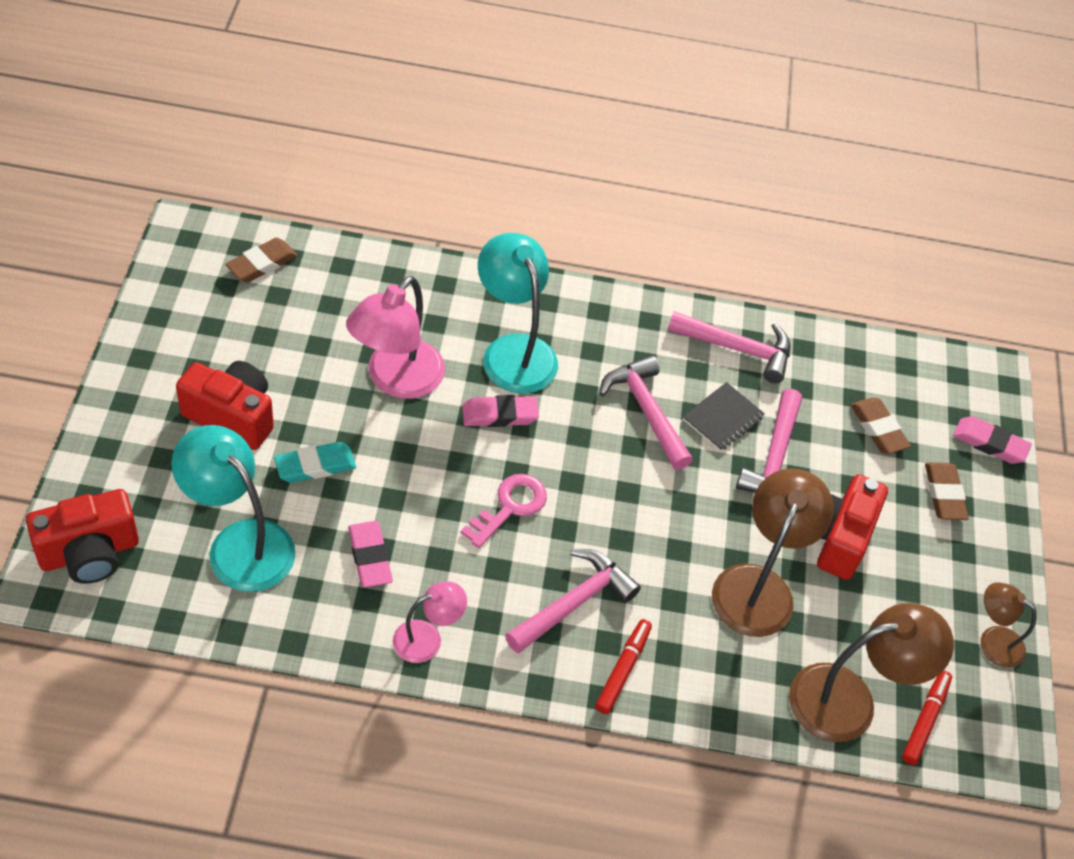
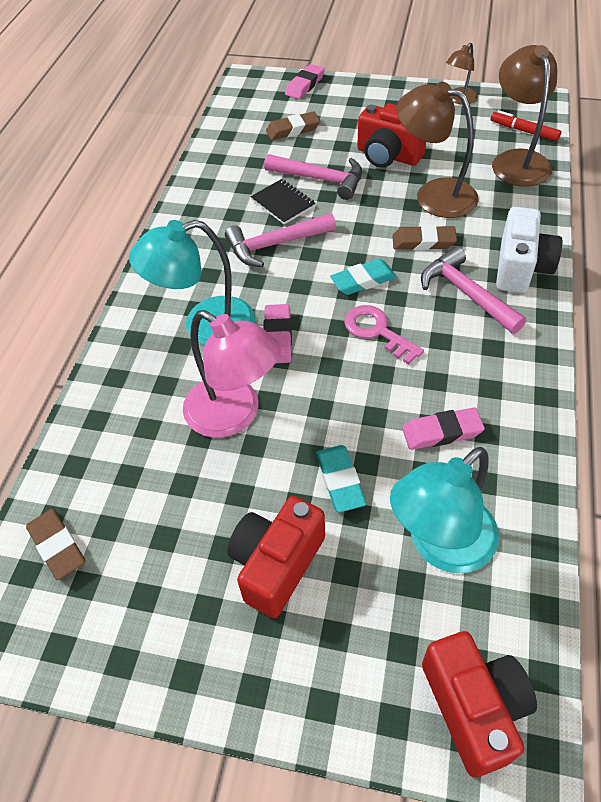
camera: 75 degrees left, 0 degrees up
pink lamp [393,581,467,663] -> none
red marker [595,619,652,714] -> white camera [496,207,562,293]
pink hammer [667,311,790,383] -> none
brown eraser [925,463,969,520] -> brown eraser moved to [393,225,457,250]
none -> turquoise eraser [330,259,397,295]

